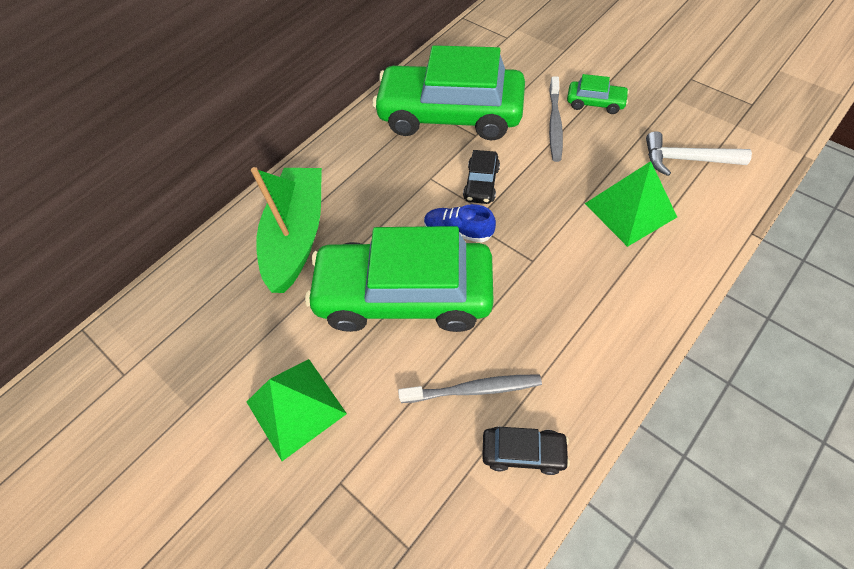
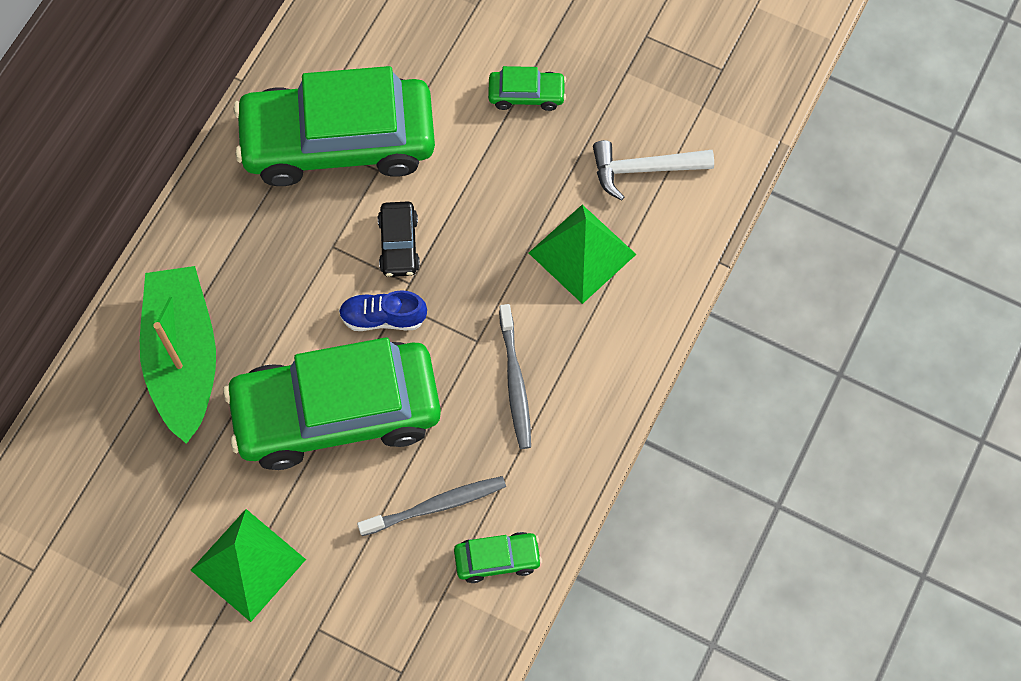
camera: 20 degrees left, 10 degrees up
black car [482,427,570,475] -> green car [454,532,542,583]
grey toothbrush [549,77,563,162] -> grey toothbrush moved to [499,304,531,449]

